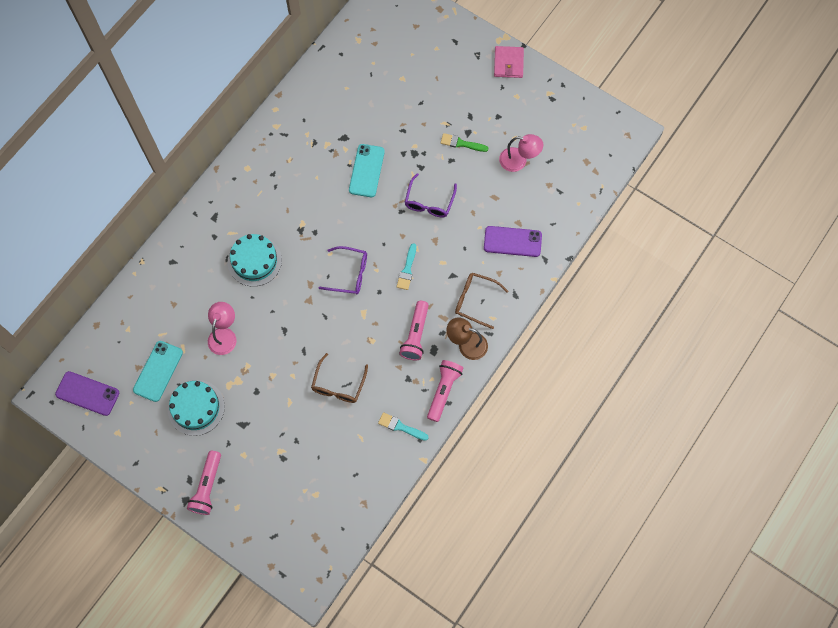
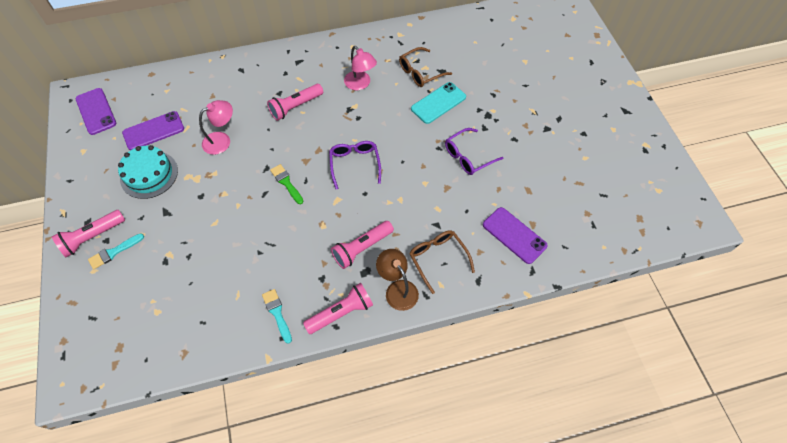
camera: 40 degrees right, 10 degrees down
turquoise phone [133,341,183,402] -> purple phone [122,111,184,150]
turquoise cake [228,234,282,287] -> pink flashlight [267,84,323,121]
brown glasses [311,353,368,403] -> brown glasses moved to [399,47,452,87]
purple glasses [319,246,367,294] -> purple glasses turned 150 degrees counterclockwise [329,141,381,189]
turquoise brush [397,243,416,290] -> turquoise brush moved to [88,233,144,269]
green brush [441,133,488,152] -> green brush moved to [270,164,304,204]
pink wallet [494,46,524,78] -> none
pink lamp [499,134,543,172] -> pink lamp moved to [344,46,377,90]

